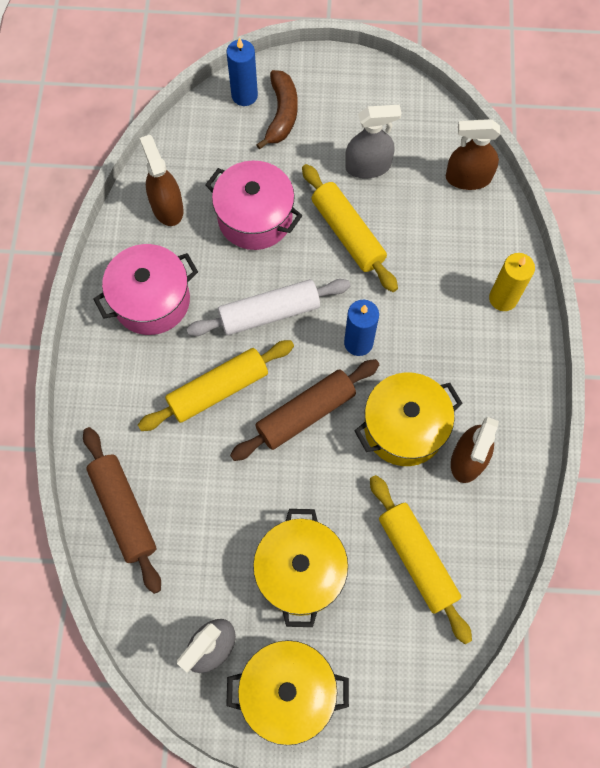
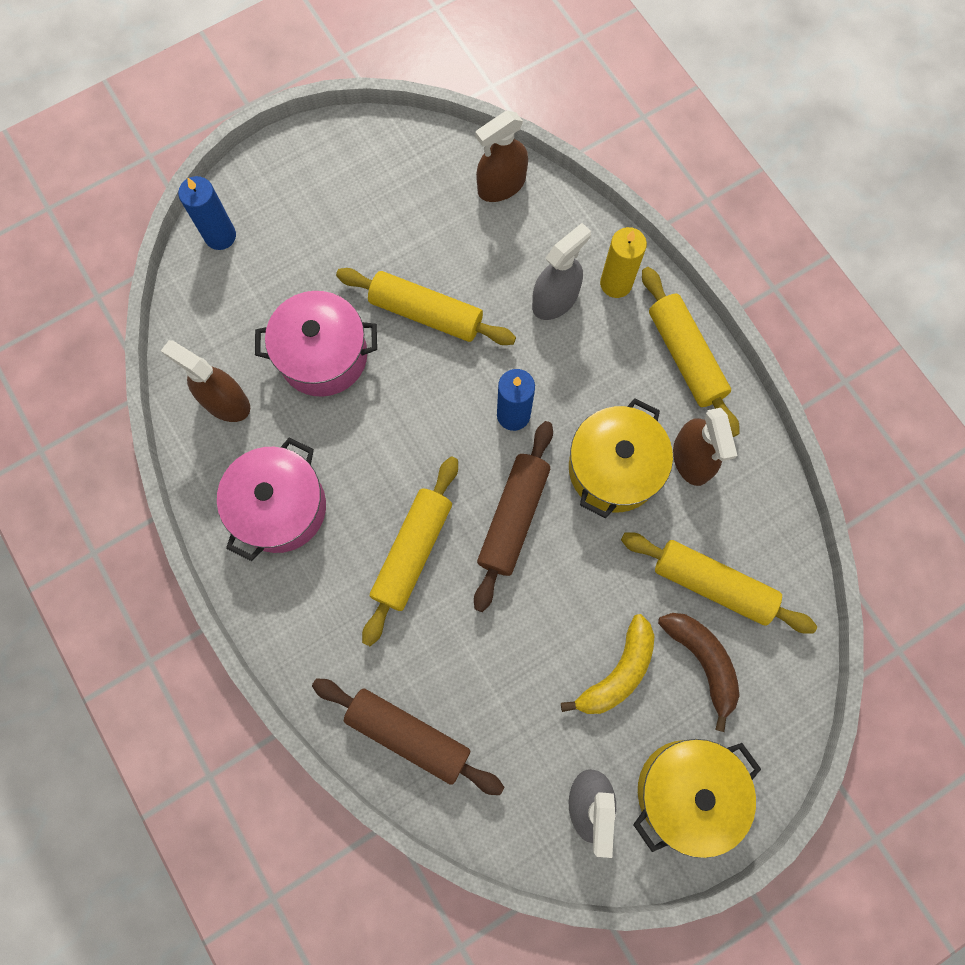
camera: 35 degrees left, 5 degrees up
white rolling pin [186,279,351,336] -> none
yellow pot [253,509,348,627] -> yellow banana [561,614,655,714]
brown banana [256,70,298,150] -> brown banana moved to [658,613,740,732]
grey spray bottle [345,105,402,179] -> grey spray bottle moved to [532,223,591,320]
none -> yellow rolling pin [642,267,740,437]

